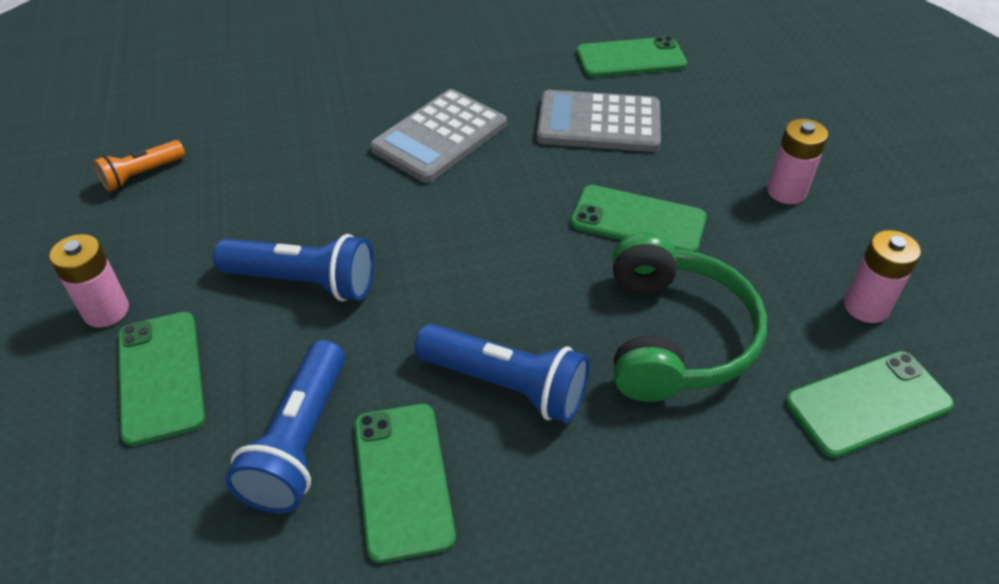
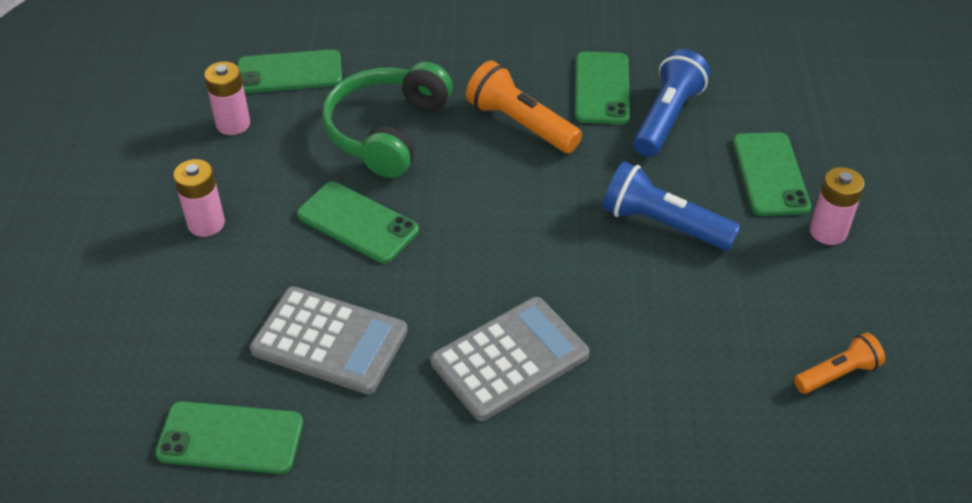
camera: 165 degrees left, 0 degrees up
blue flashlight [415,324,590,423] -> orange flashlight [466,60,582,153]

